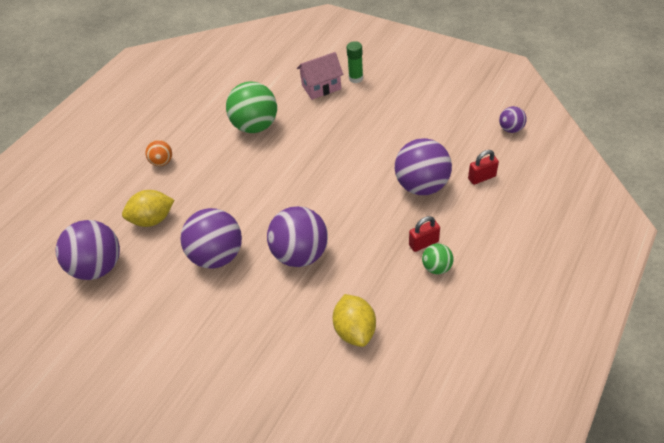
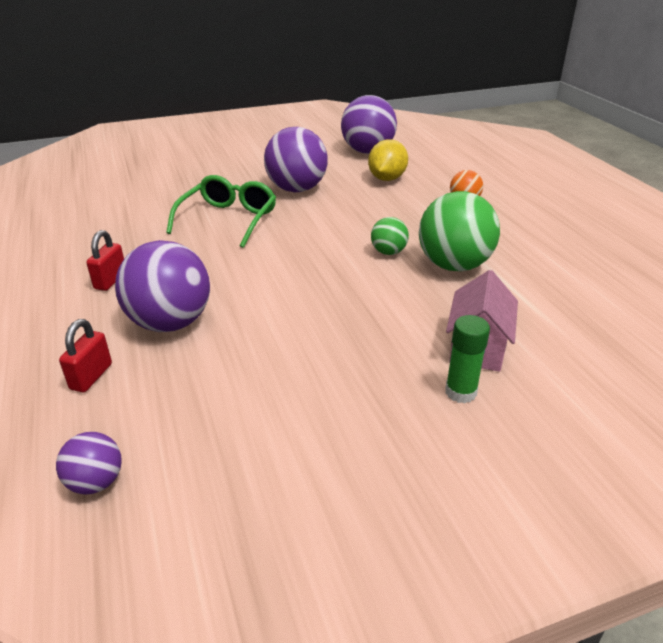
camera: 125 degrees right, 15 degrees down
purple ball [267,206,328,267] -> green glasses [166,175,276,248]
yellow lemon [333,294,376,347] -> none
green ball [422,243,454,275] -> green ball moved to [371,217,409,255]

